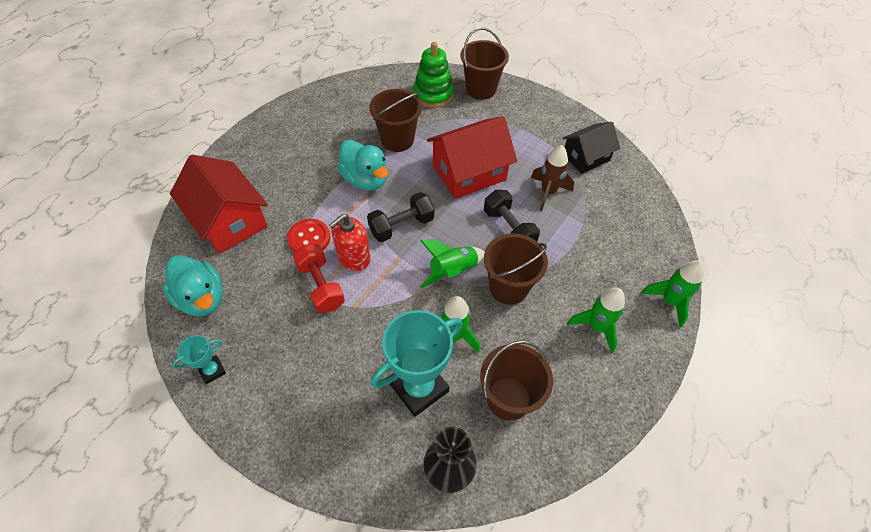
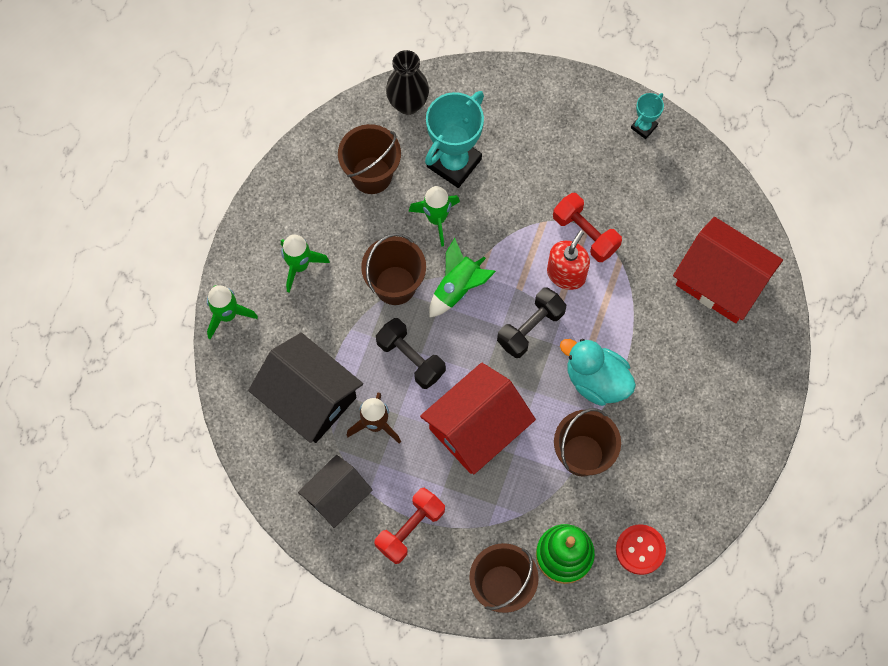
camera: 165 degrees right, 15 degrees up
turquoise duck [162,255,223,317] -> none
red button [287,219,330,252] -> red button moved to [616,524,666,575]
none -> black house [248,333,363,443]
none -> red dumbbell [374,488,445,564]

